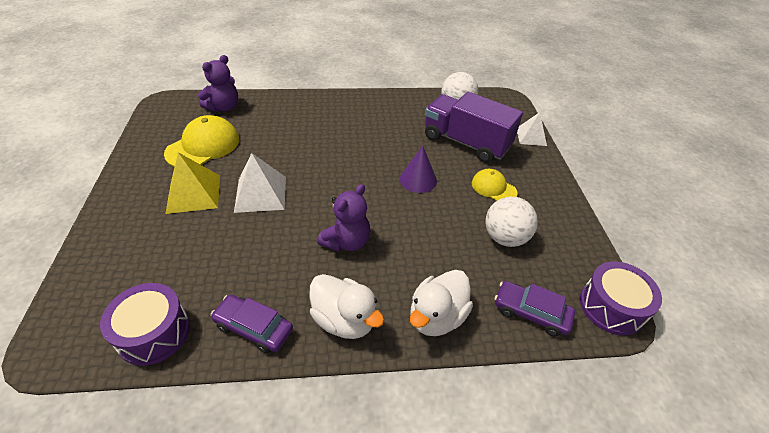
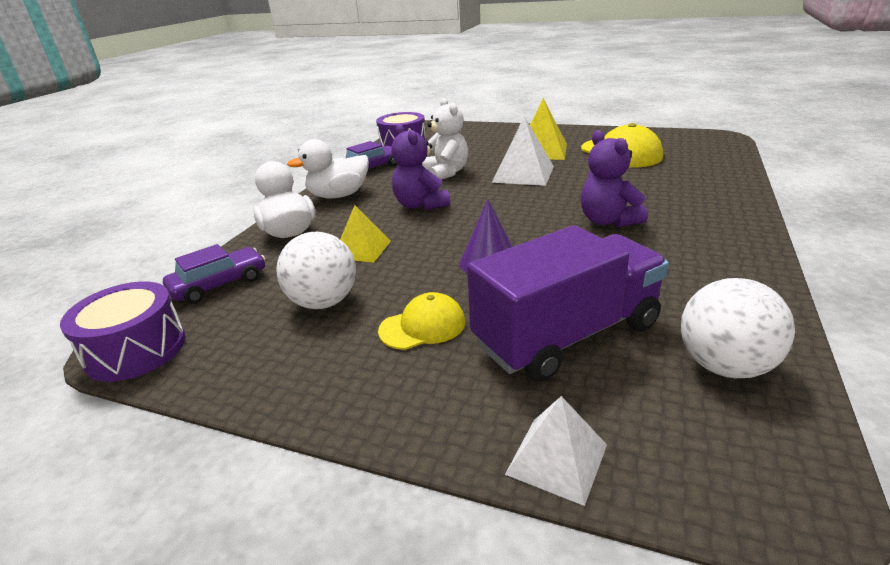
camera: 120 degrees right, 15 degrees down
purple teddy bear [198,55,238,112] -> purple teddy bear moved to [581,130,648,227]
none -> yellow pyramid [340,205,391,263]
none -> white teddy bear [422,98,468,180]

